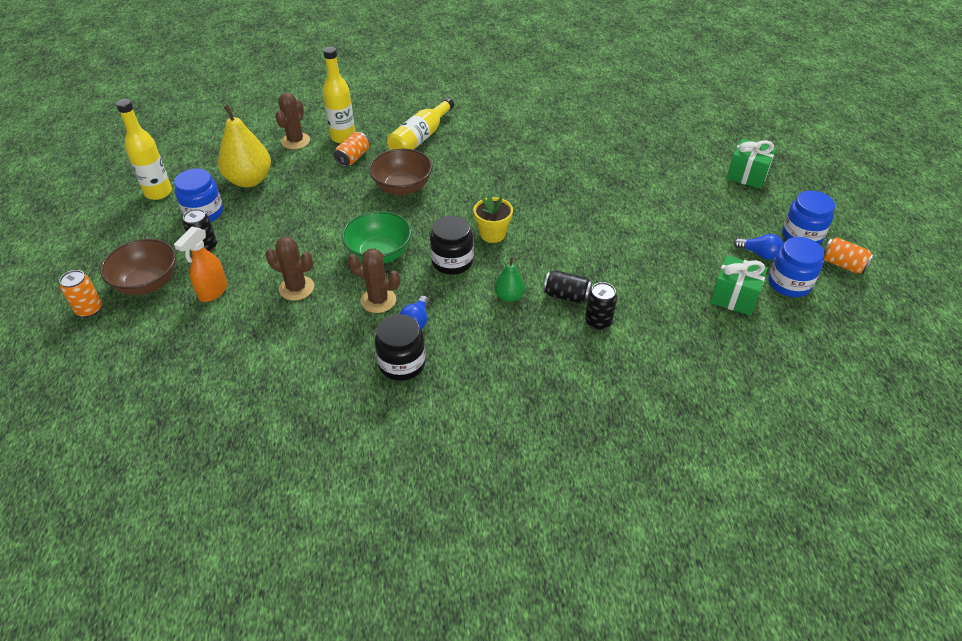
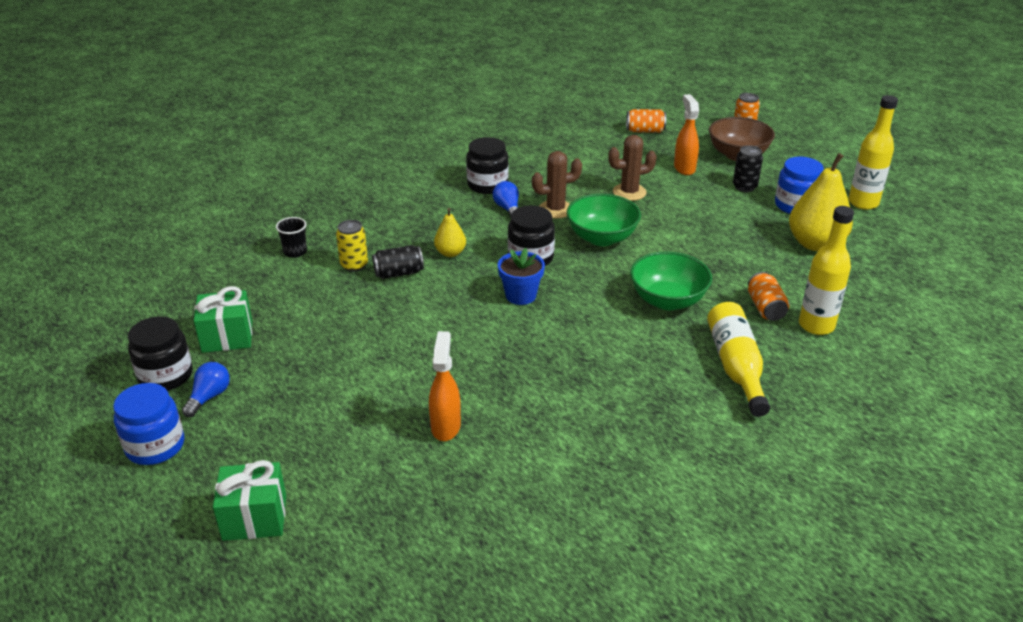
camera: 145 degrees right, 10 degrees down
brown cactus [275,92,310,149] -> none
brown bowl [369,149,432,195] -> green bowl [630,251,712,310]
yellow flower pot [473,195,513,243] -> blue flower pot [498,248,545,305]
green pear [494,257,525,302] -> yellow pear [434,208,466,257]
black can [585,282,617,330] -> yellow can [336,220,368,272]
blue light bulb [733,234,783,260] -> blue light bulb turned 120 degrees clockwise [182,362,230,417]
blue jar [768,237,824,297] -> black jar [128,316,193,391]
orange can [824,237,874,274] -> orange can moved to [626,109,666,133]
none -> black cup [276,217,307,258]
none -> orange spray bottle [429,331,461,441]

